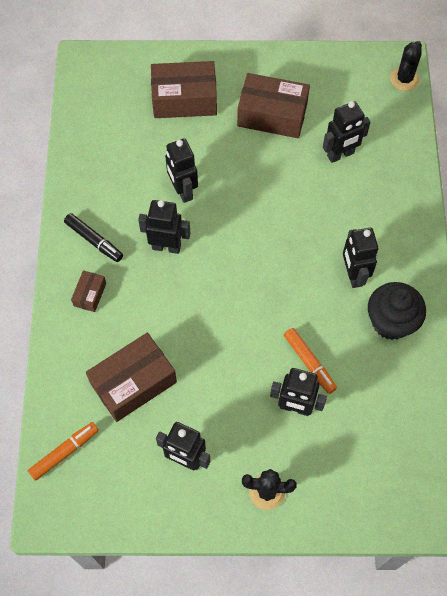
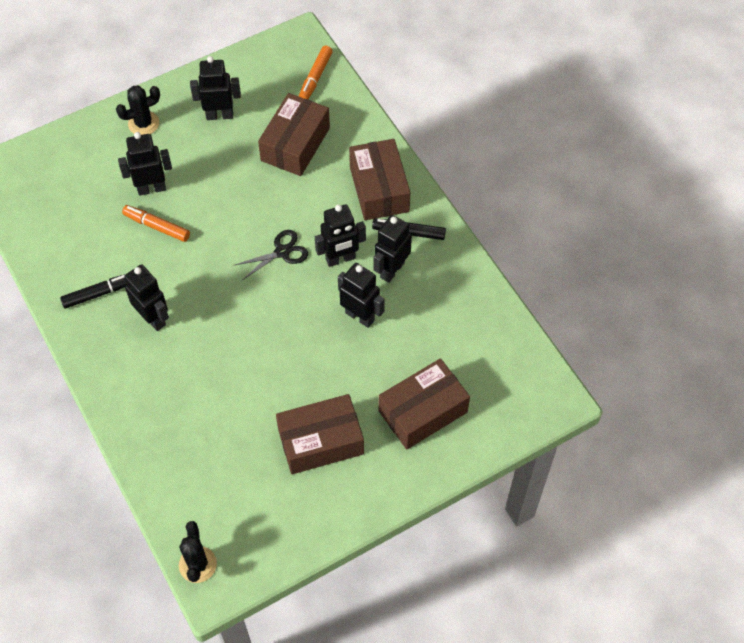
camera: 150 degrees right, 5 degrees down
brown box [71,270,106,312] -> brown box [349,139,410,220], size x2.07
black robot [323,101,370,163] -> black robot moved to [374,215,412,283]
black cupcake [368,282,426,340] -> black marker [60,274,127,309]
none -> black scissors [235,230,308,280]

